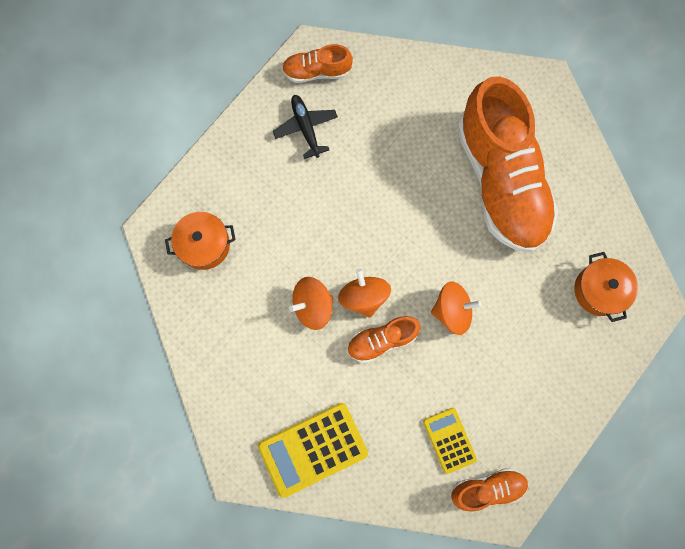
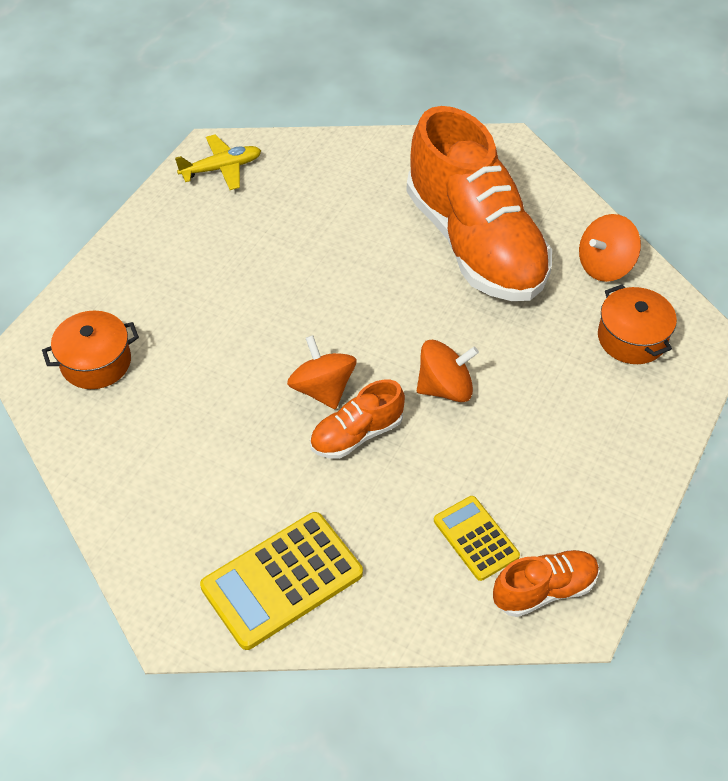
camera: 10 degrees left, 25 degrees down
black plane [273,95,338,159] -> none
orange shoe [282,44,353,83] -> yellow plane [175,135,261,190]
orange spinning top [289,277,333,330] -> orange spinning top moved to [579,214,641,282]

